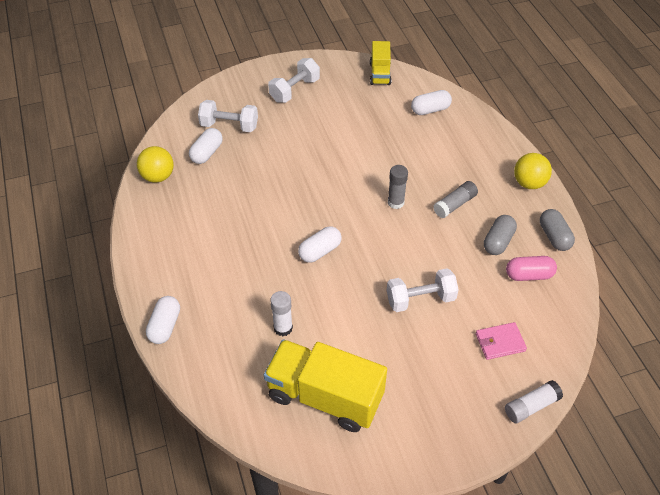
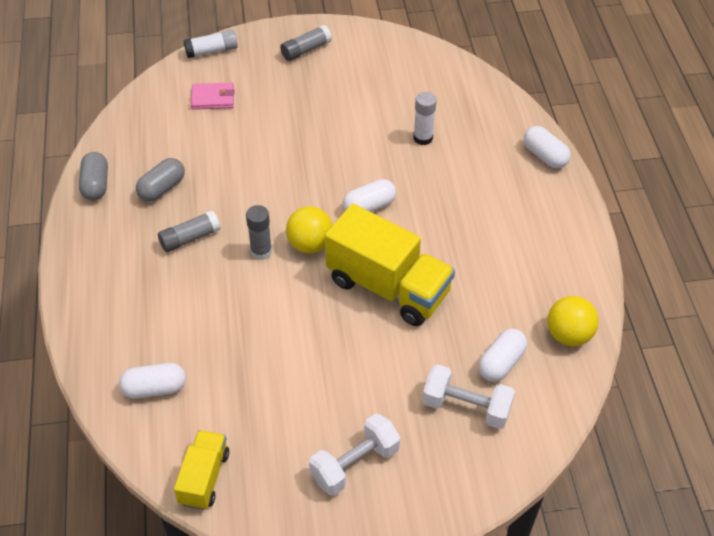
camera: 170 degrees left, 0 degrees up
white capsule [146,296,180,344] -> white capsule turned 60 degrees counterclockwise [524,126,571,169]
yellow truck [264,340,387,432] -> yellow truck moved to [325,204,455,326]
white dumbbell [387,268,459,312] -> none
pink capsule [506,256,557,281] -> none
yellow ball [514,153,552,189] -> yellow ball moved to [286,207,332,253]
none -> grey glue stick [280,25,332,61]

